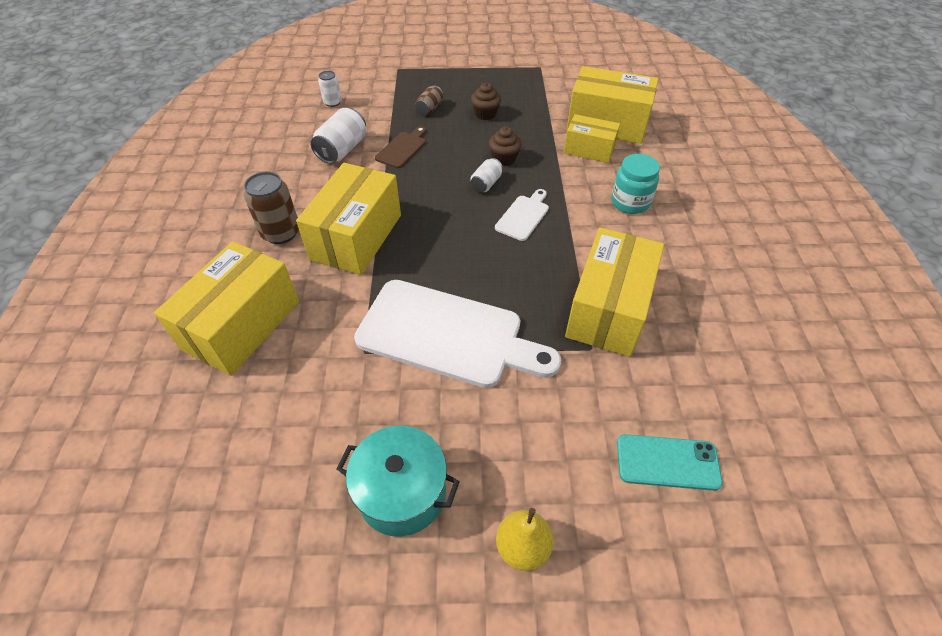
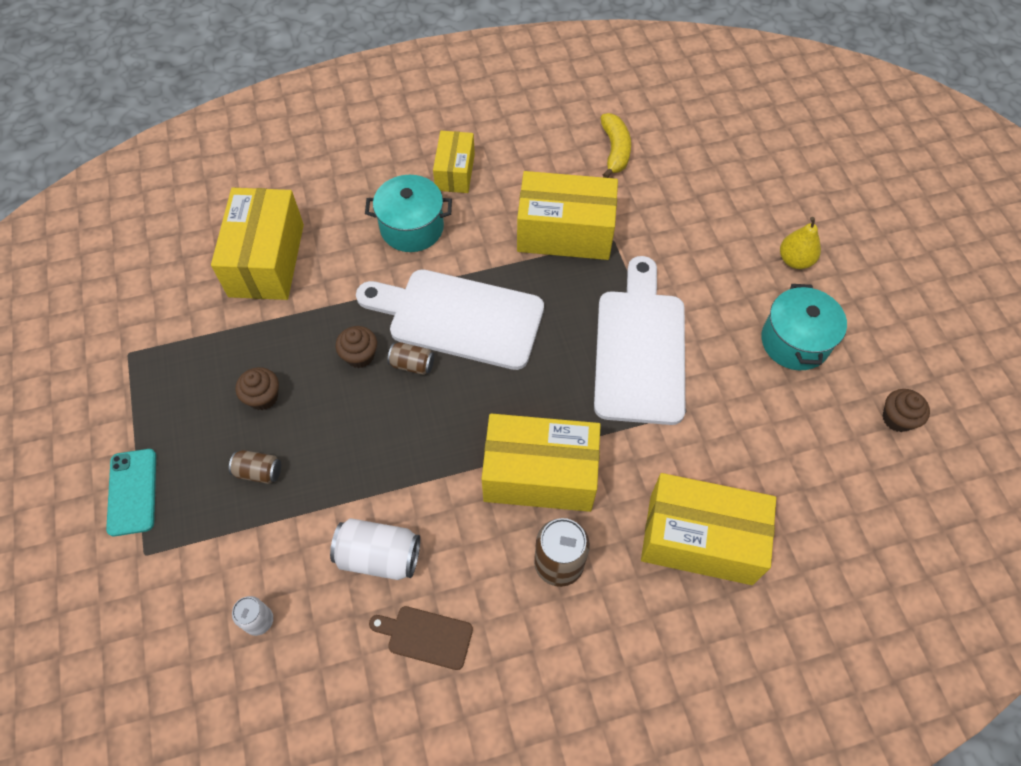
camera: 105 degrees left, 10 degrees up
brown cutting board [375,126,426,168] -> brown cutting board moved to [369,606,473,670]
white can [470,158,503,192] -> brown can [388,342,434,375]
white cutting board [495,189,549,241] -> white cutting board [356,269,544,370], size x2.20
yellow box [564,114,620,163] -> yellow box moved to [433,131,475,193]
turquoise jar [611,154,660,214] -> turquoise pot [365,175,452,252]
turquoise phone [617,434,723,491] -> turquoise phone moved to [106,449,156,536]
none -> yellow banana [600,113,631,178]
none -> brown cupcake [883,389,930,432]

